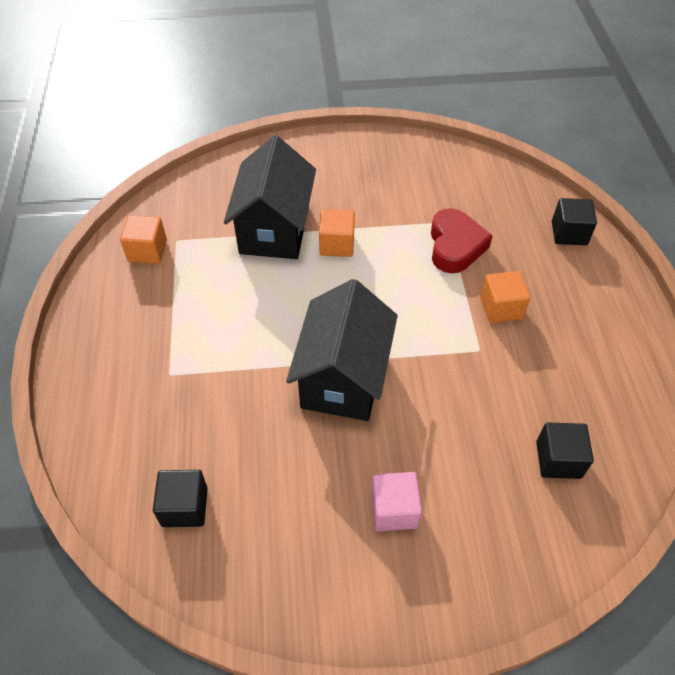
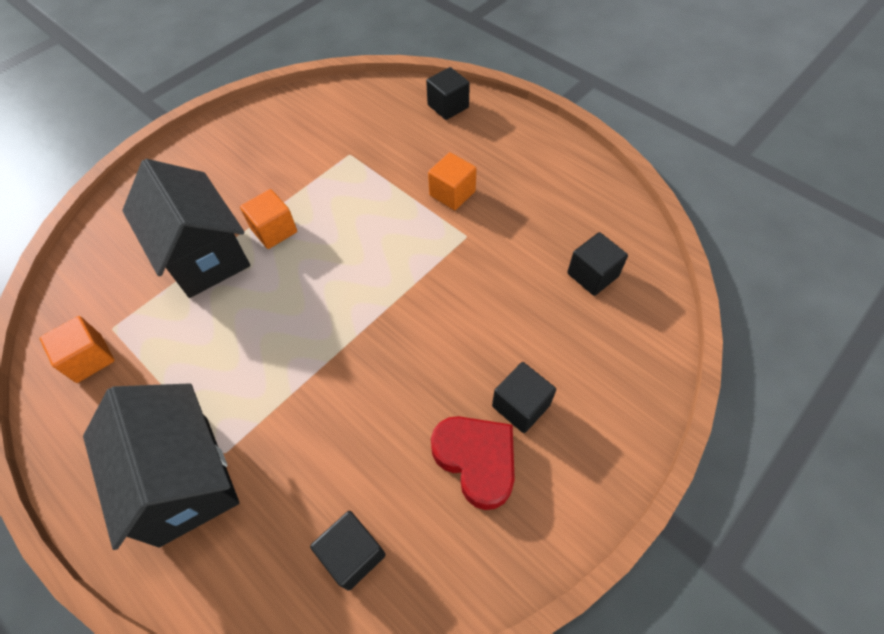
camera: 40 degrees left, 5 degrees up
black house [286,279,398,421] -> black house moved to [83,383,239,550]
pink cube [371,472,422,531] -> black cube [492,362,556,433]
red heart [431,208,493,273] -> red heart moved to [431,416,515,510]

